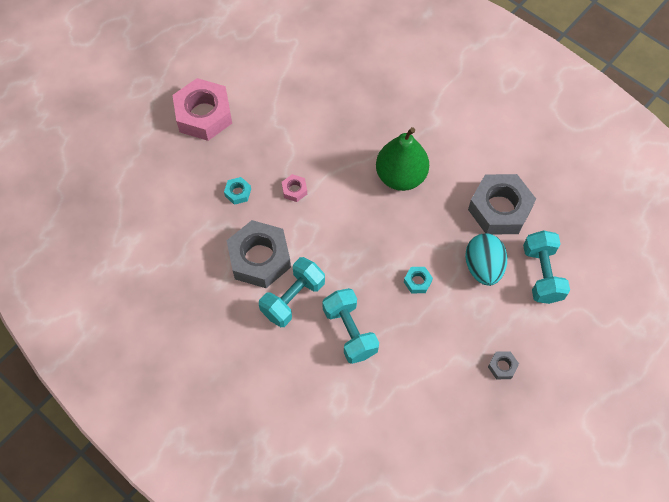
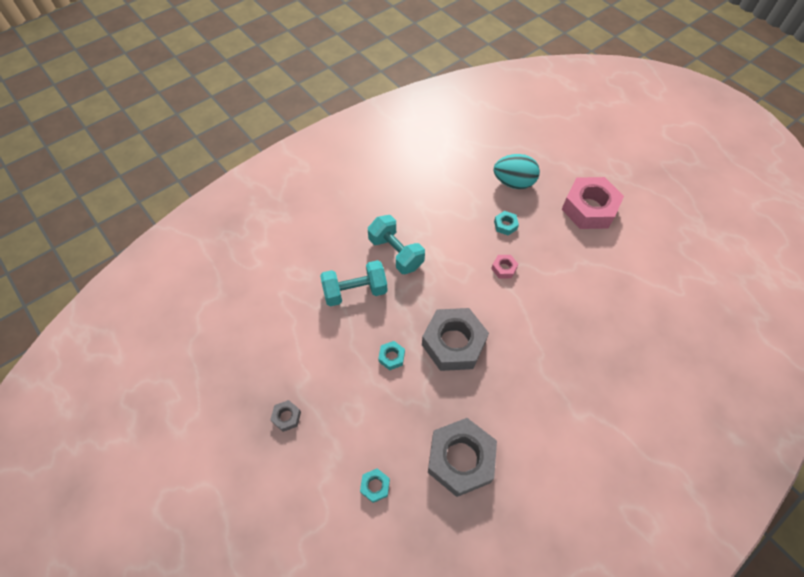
camera: 100 degrees right, 5 degrees down
grey nut [227,220,291,288] -> grey nut moved to [422,308,489,371]
green pear [376,127,429,191] -> none
turquoise egg [465,233,507,286] -> turquoise egg moved to [494,154,540,189]
turquoise dumbbell [523,230,570,304] -> turquoise nut [360,468,390,503]

